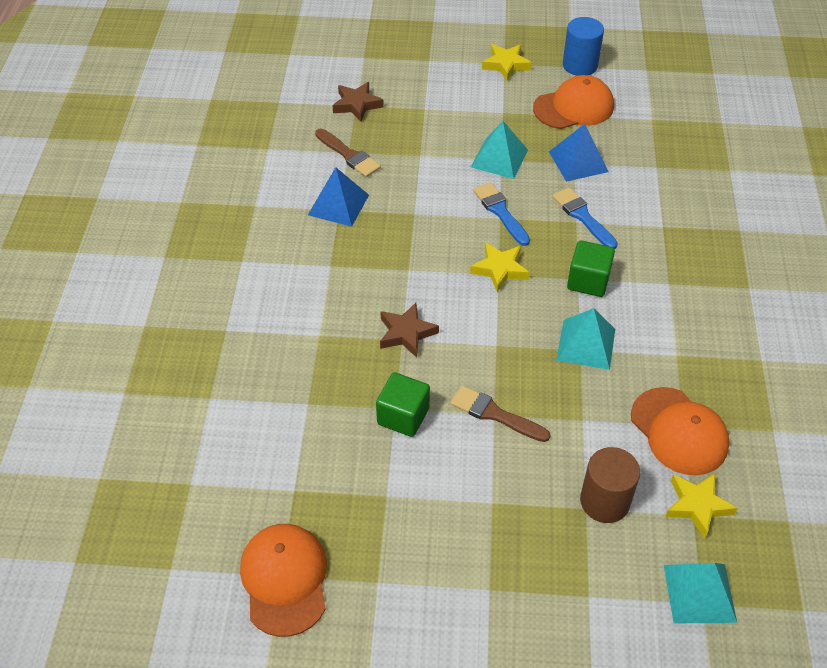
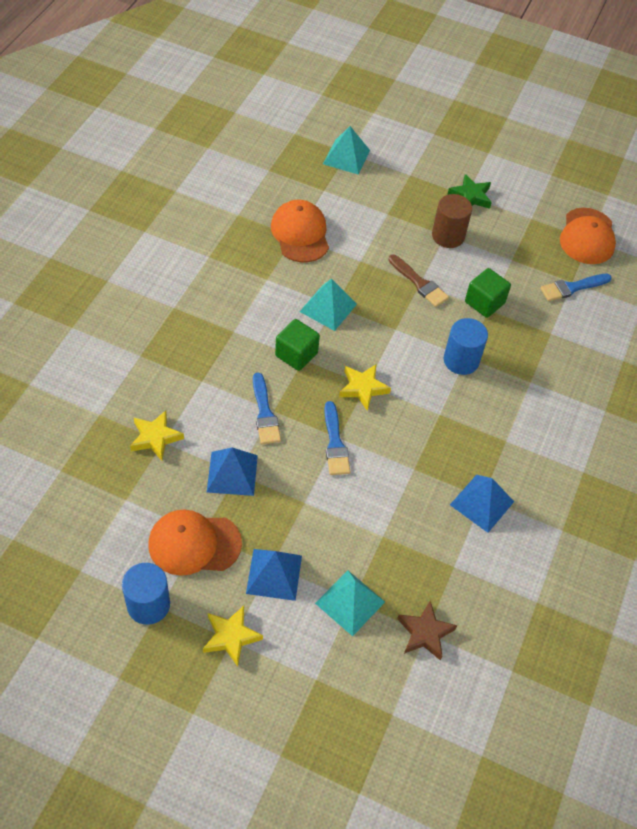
camera: 165 degrees left, 5 degrees up
brown brush [315,129,381,177] -> none
brown star [380,303,439,358] -> blue cylinder [443,318,488,375]
turquoise pyramid [471,121,528,179] -> turquoise pyramid moved to [315,571,385,636]
brown cylinder [580,447,640,523] -> brown cylinder moved to [432,194,472,248]
yellow star [665,473,737,538] -> yellow star moved to [130,411,184,461]
none -> blue pyramid [246,549,302,601]
none -> green star [447,174,492,209]
none -> blue brush [540,274,612,301]

